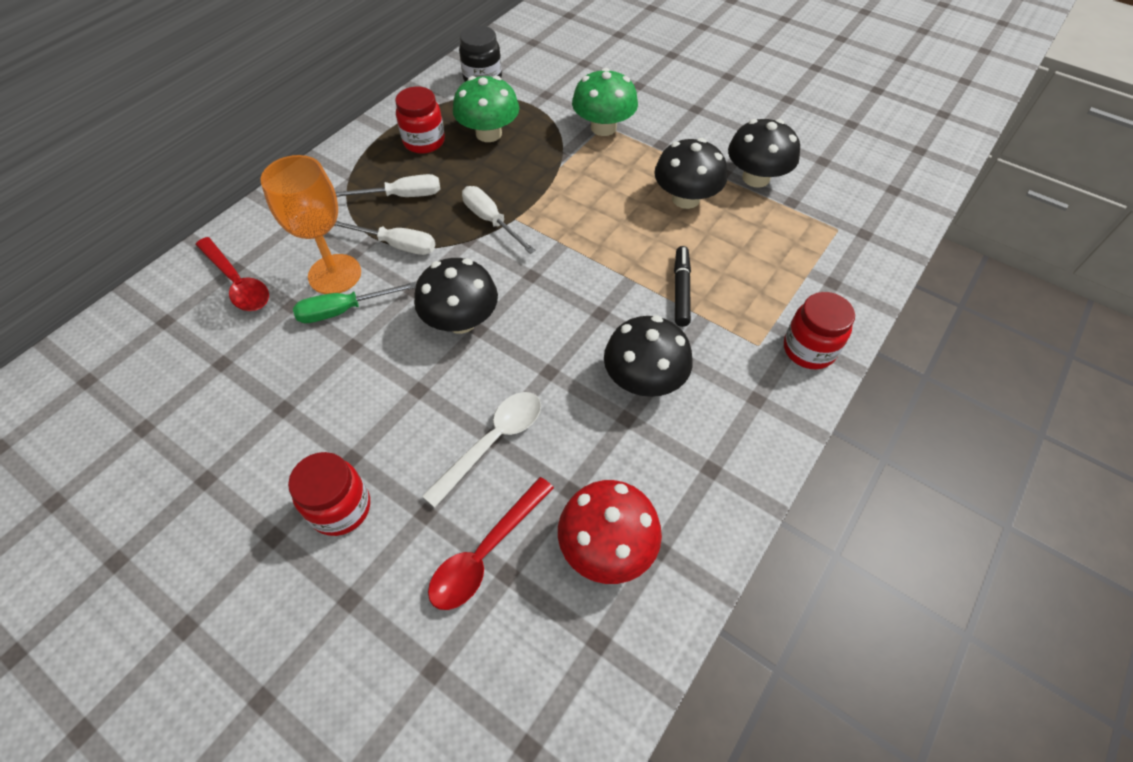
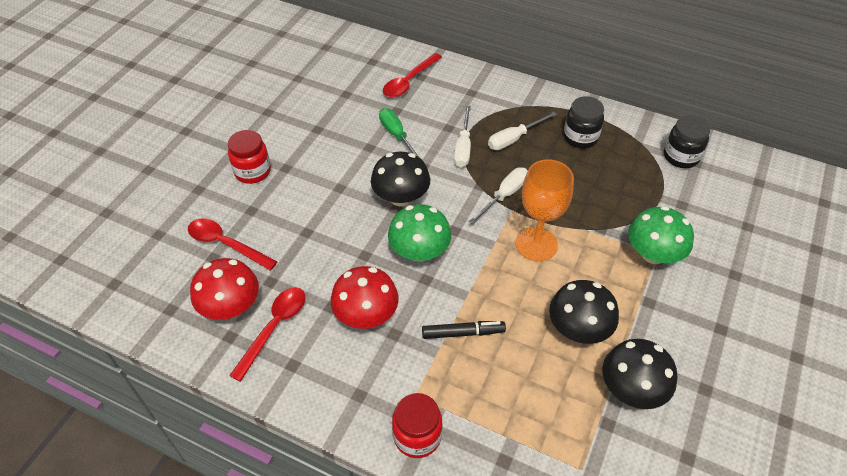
camera: 80 degrees right, 5 degrees down
orange goblet [261,155,361,294] -> orange goblet moved to [516,160,574,261]
white screwdriver [335,174,440,197] -> white screwdriver turned 75 degrees clockwise [488,112,557,150]
red jar [395,86,445,154] -> black jar [564,96,604,148]
white spoon [422,392,541,508] -> none
green mushroom [453,76,519,142] -> green mushroom moved to [388,204,451,262]
black mushroom [604,316,693,397] -> red mushroom [331,266,399,329]
none -> red spoon [229,287,305,382]

